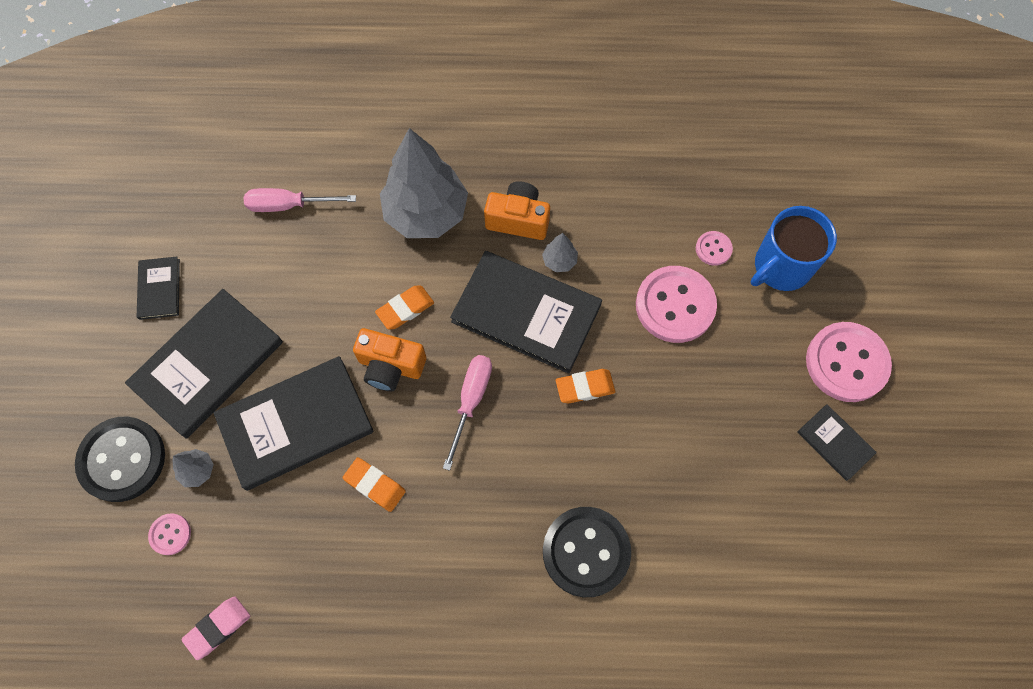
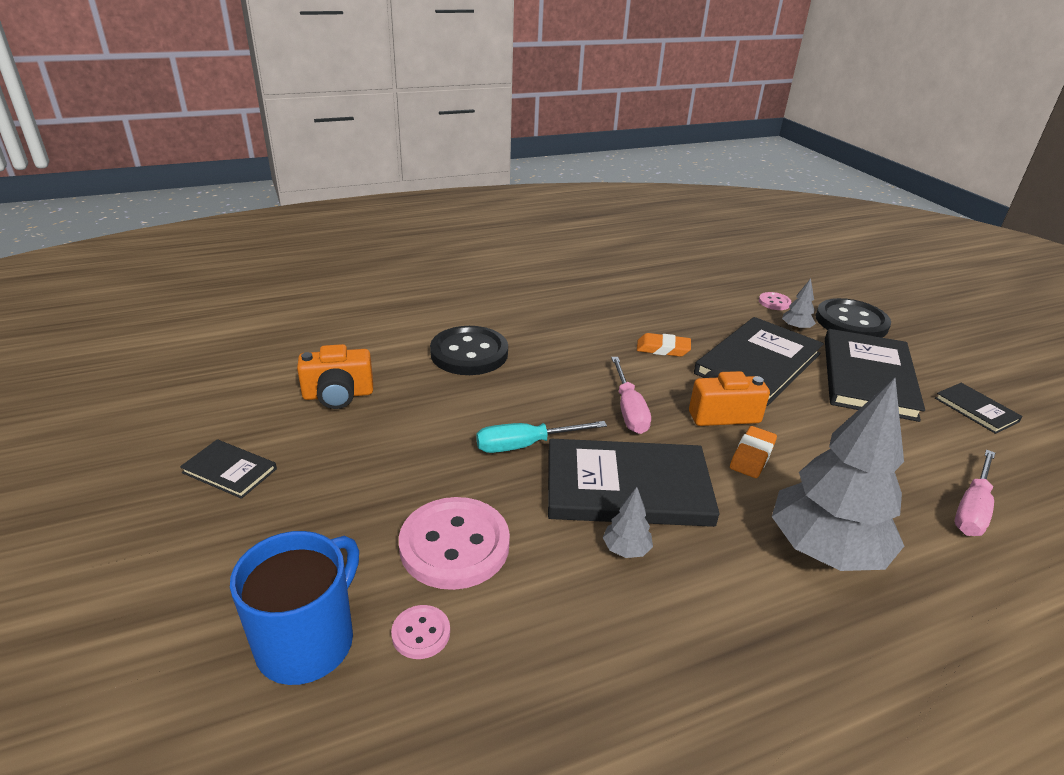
camera: 155 degrees right, 35 degrees down
pink eraser [181,596,250,660] -> none
pink screwdriver [244,188,356,212] -> pink screwdriver turned 150 degrees clockwise [954,450,995,536]
orange camera [484,181,550,240] -> orange camera moved to [297,344,373,409]
orange eraser [556,369,615,403] -> turquoise screwdriver [476,421,607,453]
pink button [806,322,892,402] -> none

